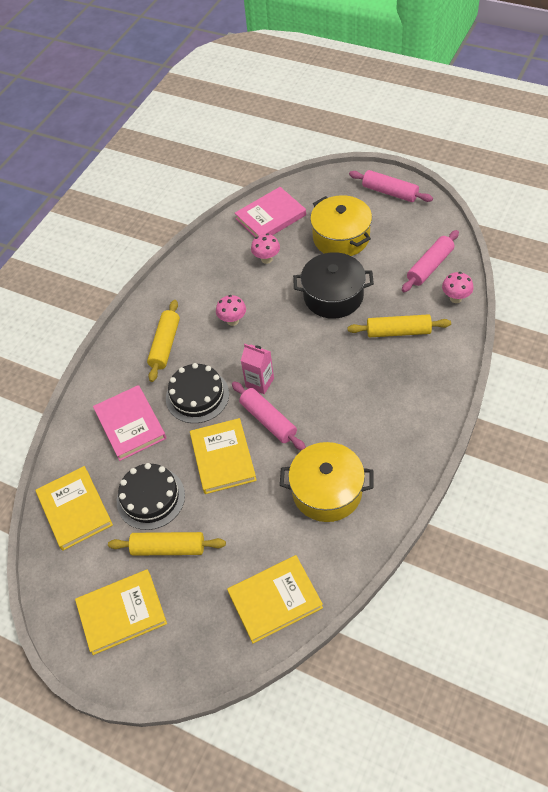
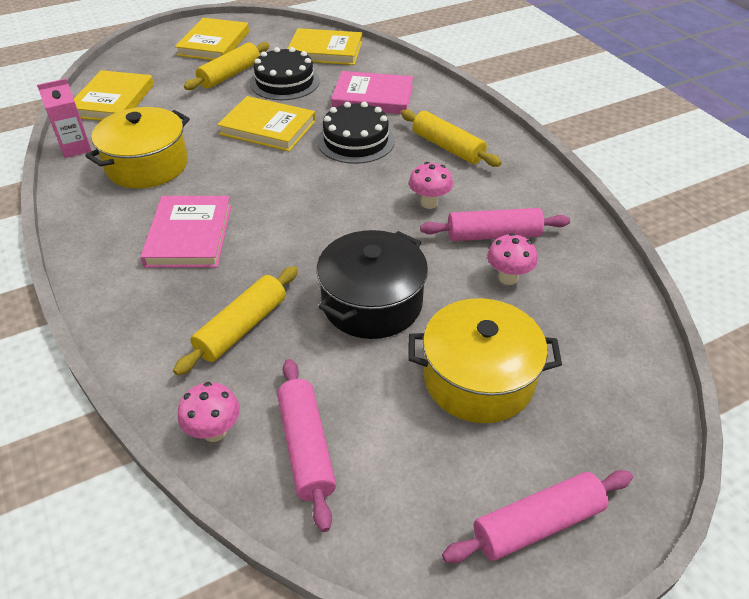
camera: 120 degrees right, 10 degrees down
pink rolling pin [232,381,306,451] -> pink rolling pin moved to [420,208,570,241]
pink book [235,187,306,238] -> pink book moved to [140,196,232,268]
pink carton [241,344,274,394] -> pink carton moved to [37,78,92,158]

